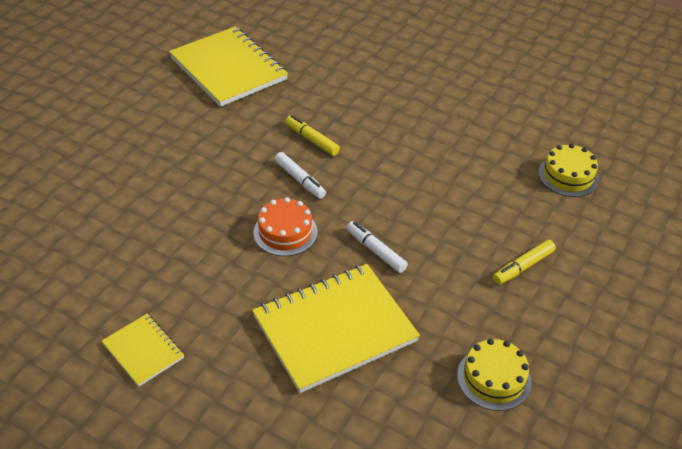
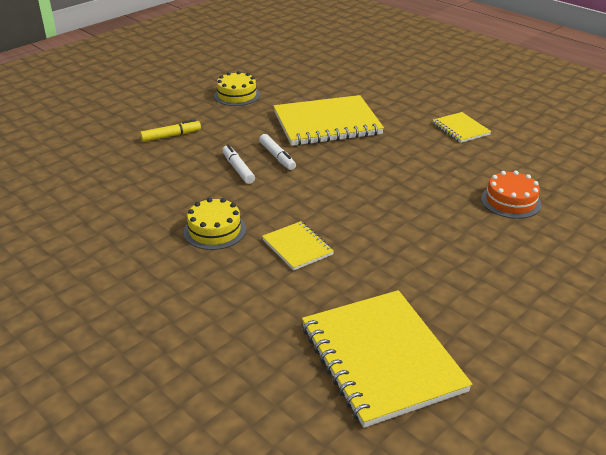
camera: 165 degrees left, 10 degrees down
orange cake [253,197,317,256] -> orange cake moved to [481,171,541,219]
white marker [275,152,326,199] -> white marker moved to [222,144,255,184]
yellow marker [285,115,340,156] -> yellow notebook [262,221,334,270]
yellow cake [538,144,599,197] -> yellow cake moved to [184,198,246,250]

